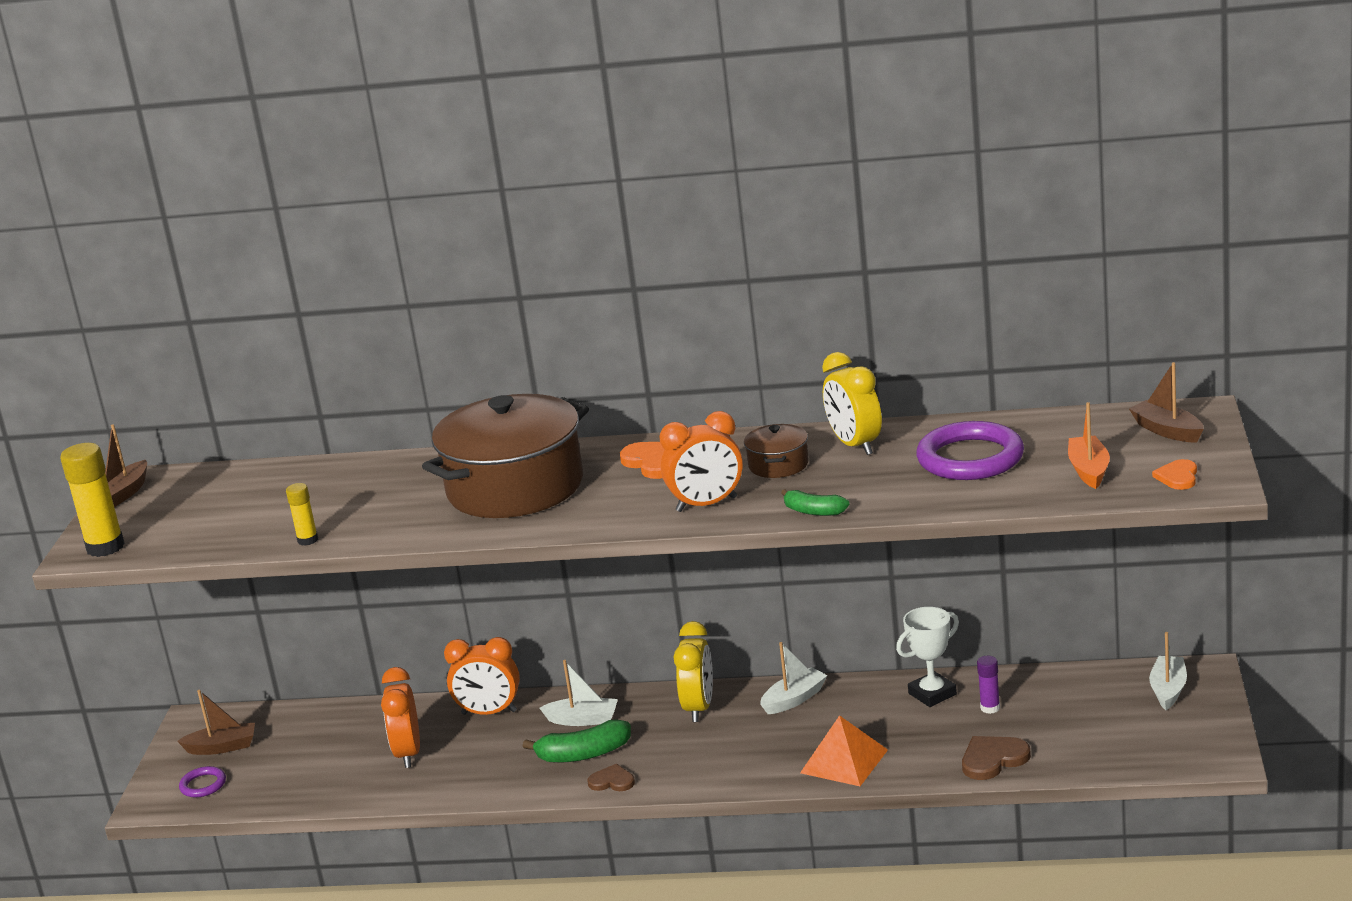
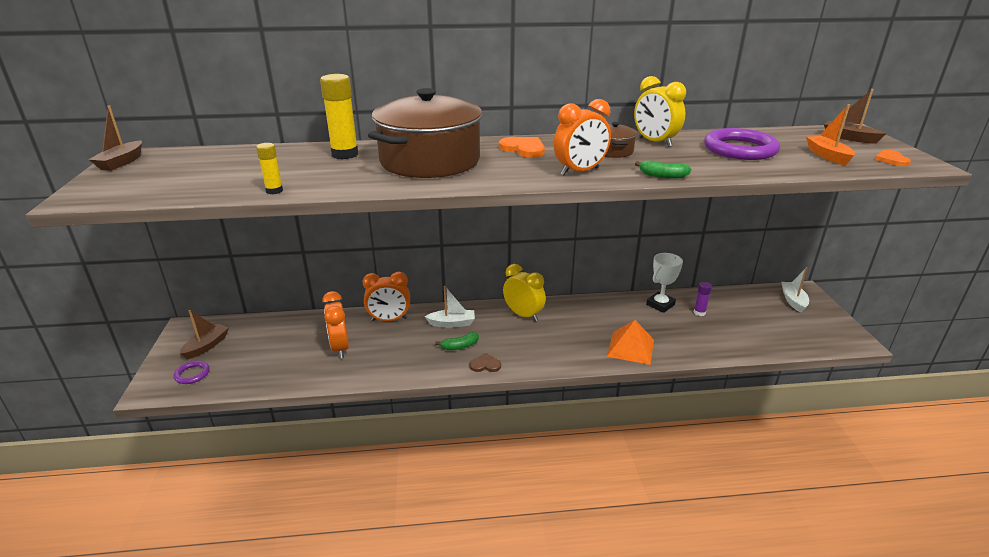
camera: 15 degrees left, 5 degrees up
yellow glue stick [60,443,125,557] -> yellow glue stick moved to [320,74,358,159]
brown boat [177,690,255,755] -> brown boat turned 45 degrees counterclockwise [180,310,229,359]
green banana [523,720,631,763] -> green banana [435,332,479,350], size x0.63
yellow clock [674,621,713,722] -> yellow clock turned 45 degrees counterclockwise [503,264,546,322]
white boat [760,642,828,714] -> none
brown heart [962,736,1031,780] -> none

